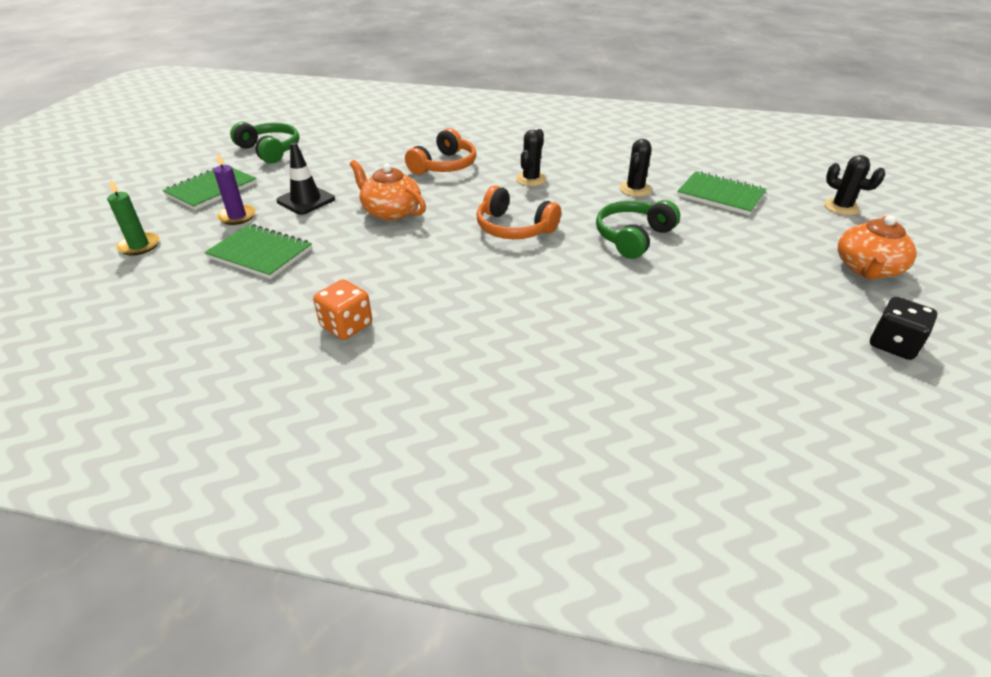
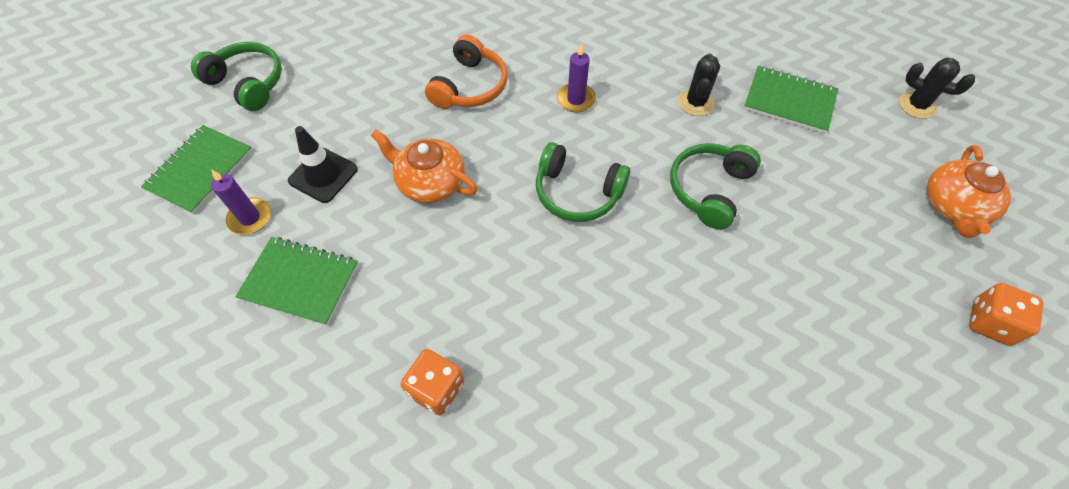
camera: 10 degrees left, 20 degrees up
green candle [107,179,159,256] -> none
orange headphones [476,186,561,239] -> green headphones [536,142,630,222]
black cactus [516,129,547,186] -> purple candle [557,44,596,112]
black dice [870,297,937,360] -> orange dice [969,283,1043,346]

